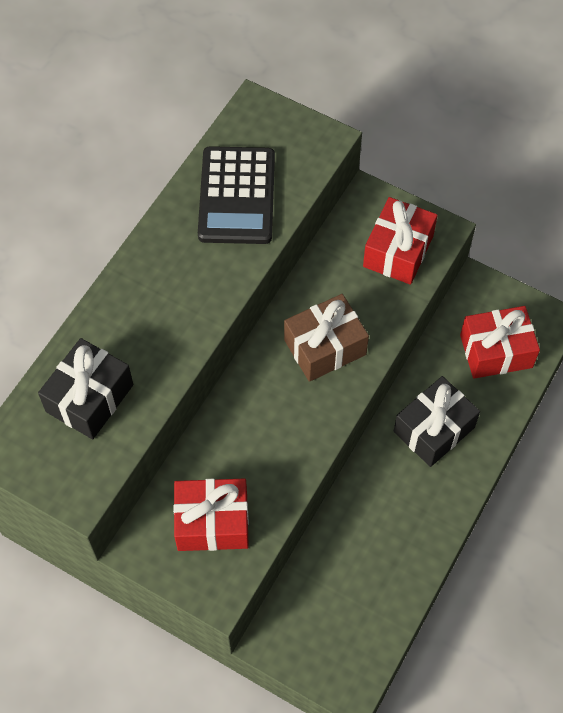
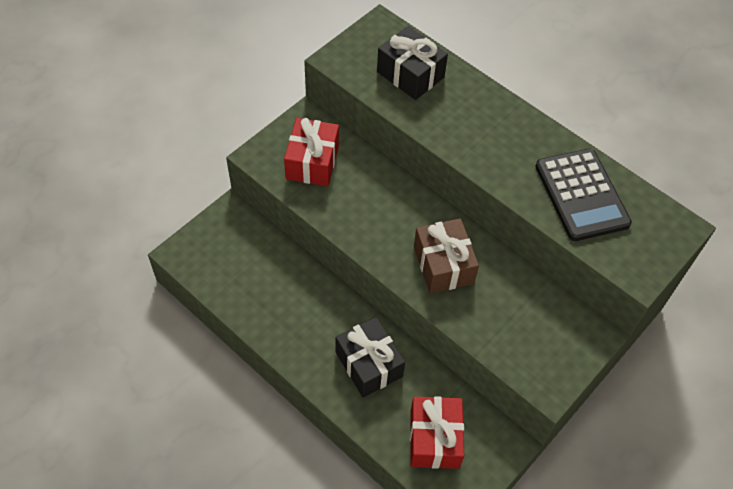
camera: 100 degrees right, 5 degrees down
black calculator [198,146,275,244] -> black calculator turned 120 degrees counterclockwise [535,149,632,241]
red gift [363,197,438,285] -> none

